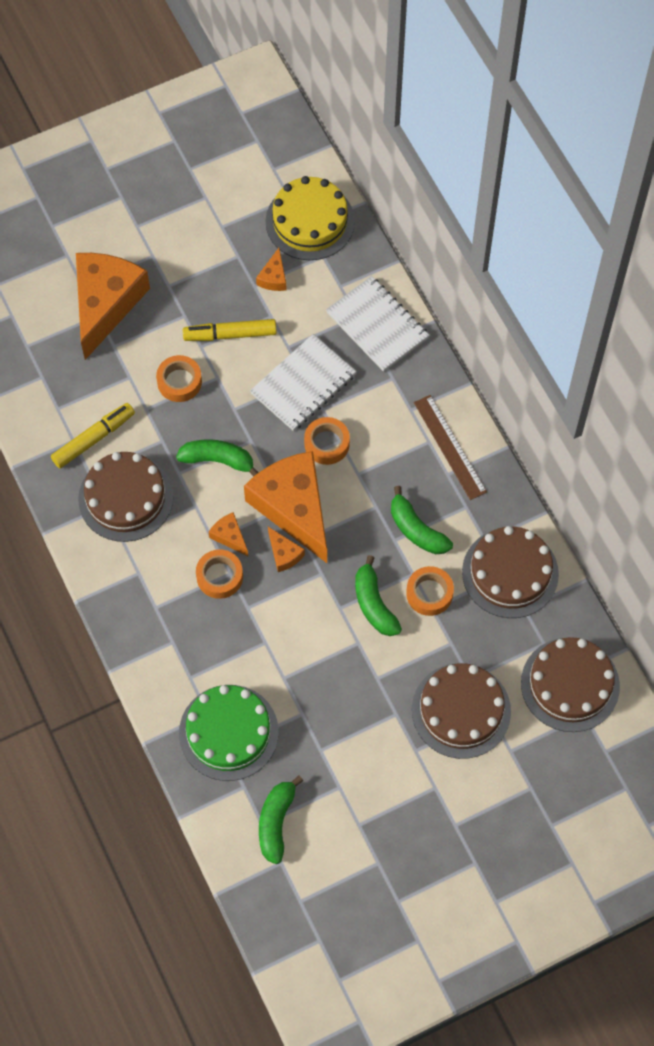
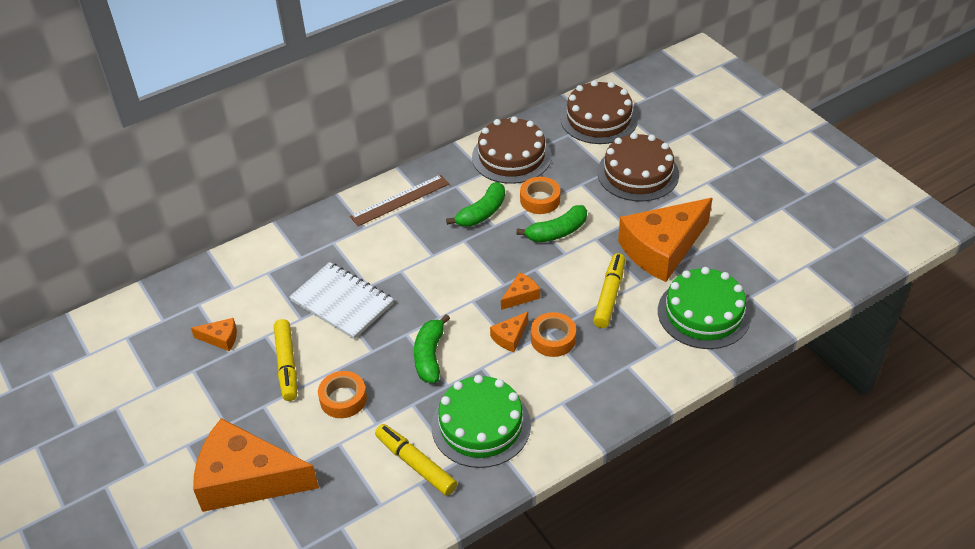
camera: 95 degrees left, 20 degrees down
brown cake [78,452,173,542] -> green cake [431,375,531,468]
orange cheese [244,451,327,563] -> orange cheese moved to [618,198,712,282]
green banana [259,775,303,864] -> none
yellow cake [265,176,355,260] -> none
orange tape [304,417,350,465] -> none
white notebook [326,276,430,372] -> none
none -> yellow marker [593,253,625,328]

